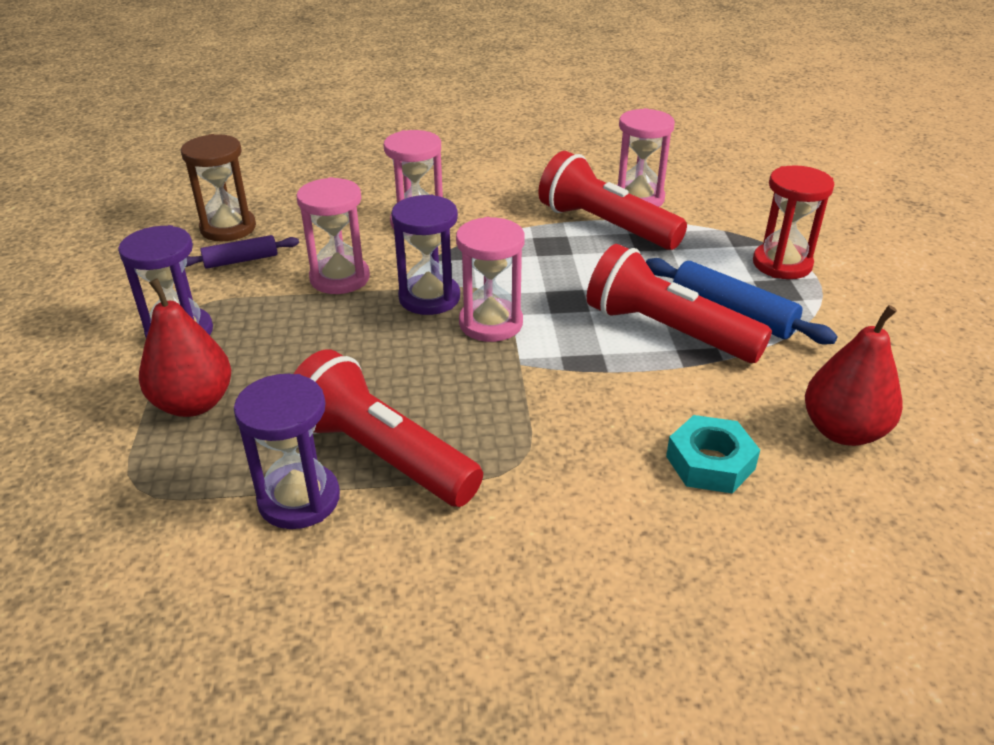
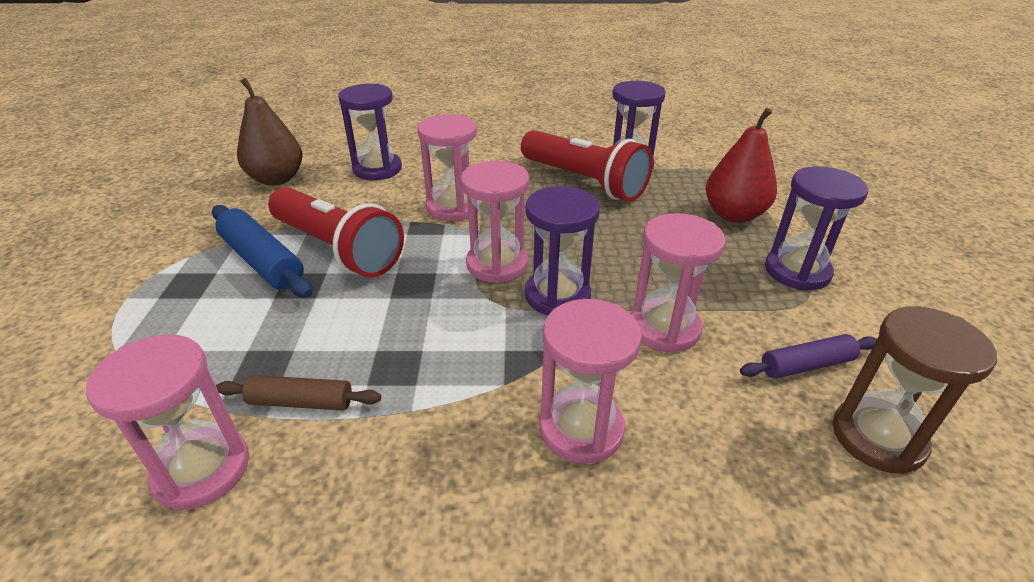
camera: 175 degrees left, 0 degrees up
red flashlight [538,151,687,250] -> brown rolling pin [216,375,381,411]
turquoise nut [666,415,760,493] -> purple hourglass [338,84,402,180]
red hourglass [753,165,834,279] -> none
red pear [805,305,903,446] -> brown pear [237,78,302,186]
none -> pink hourglass [417,114,478,221]

